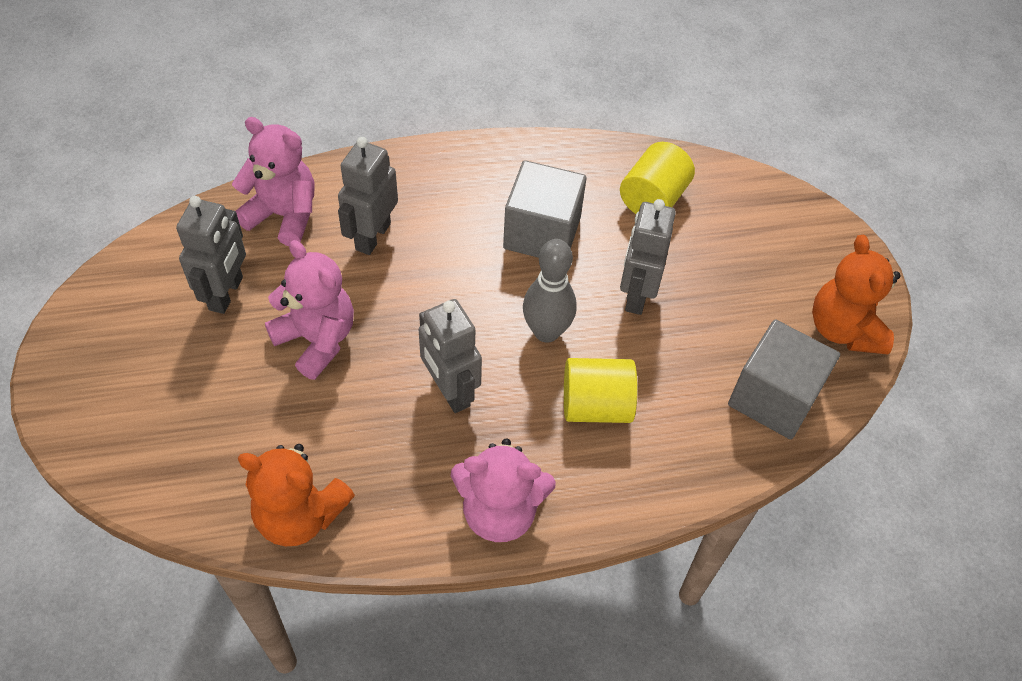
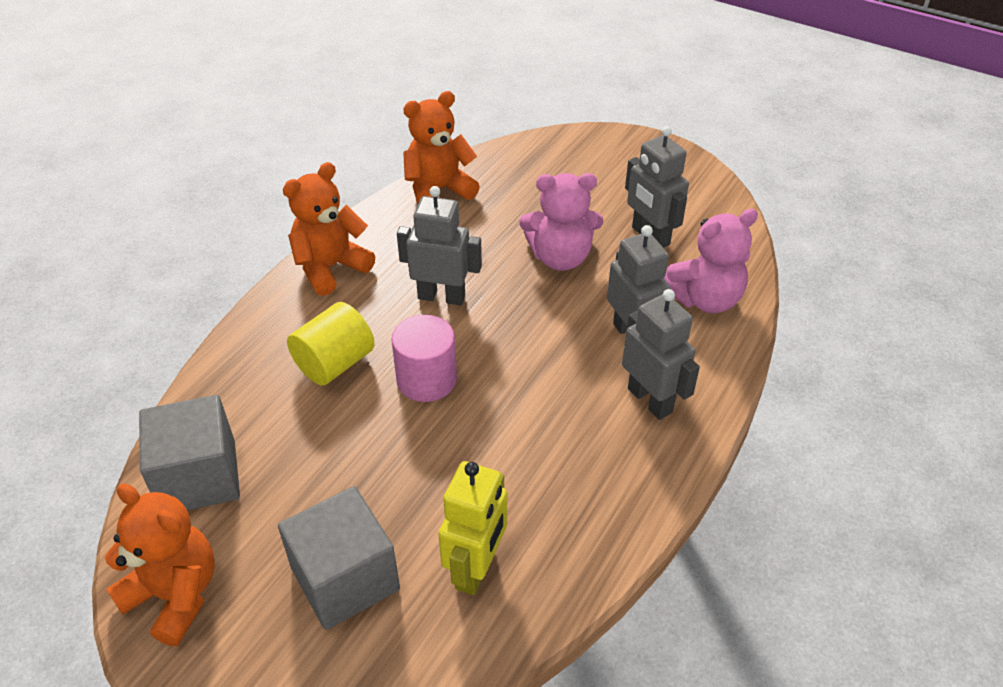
camera: 135 degrees right, 10 degrees down
pink teddy bear [451,439,556,542] -> orange teddy bear [283,162,376,296]
grey cube [503,160,586,258] -> grey cube moved to [278,486,400,630]
grey bowling pin [523,239,577,343] -> pink cylinder [391,315,457,402]
yellow cylinder [620,142,695,214] -> yellow robot [438,461,507,595]
grey robot [620,199,676,315] -> grey robot moved to [622,289,700,420]

